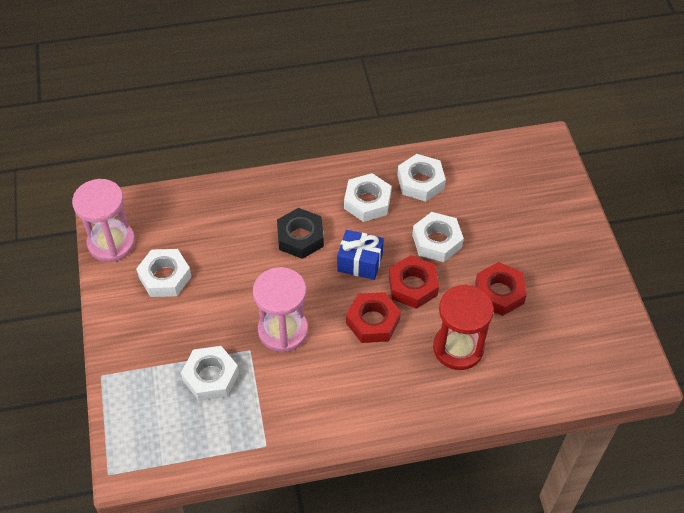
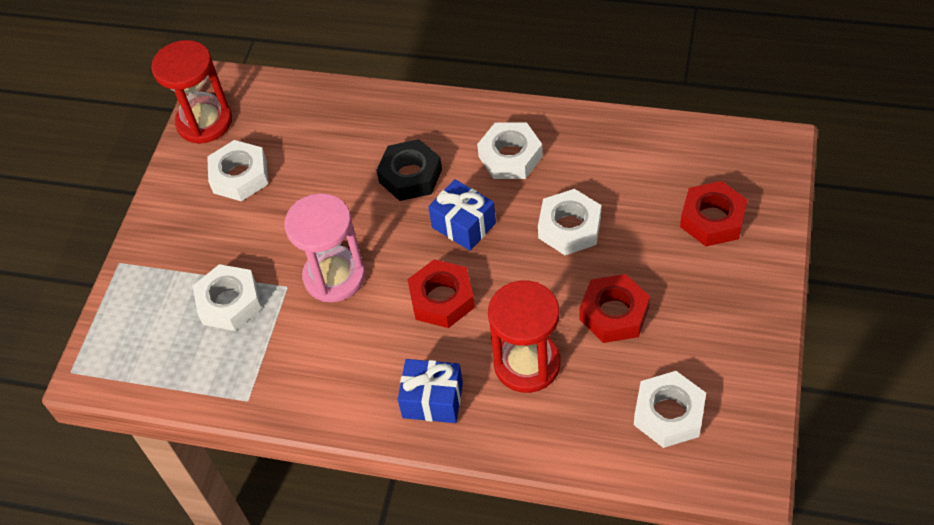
camera: 30 degrees right, 0 degrees up
pink hourglass [72,179,135,262] -> red hourglass [151,40,232,144]
red nut [389,255,439,309] -> red nut moved to [680,181,748,246]
white nut [397,154,446,202] -> white nut moved to [634,371,706,448]
none -> blue gift [398,359,463,423]

